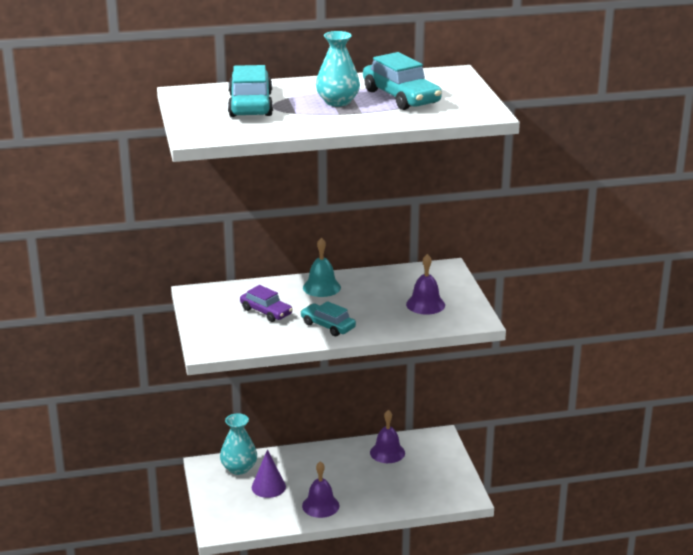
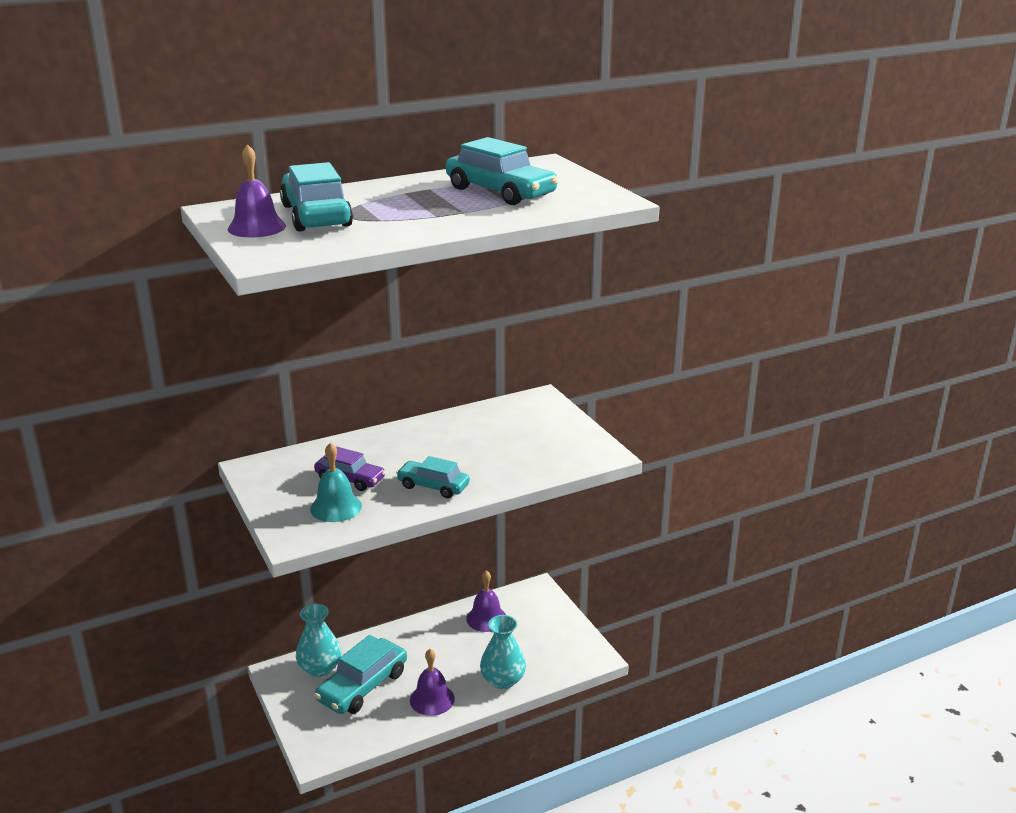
camera: 15 degrees left, 0 degrees up
purple cone [252,449,286,498] -> turquoise car [314,635,407,714]
turquoise bell [303,238,341,297] -> turquoise bell moved to [310,443,362,522]
turquoise vase [316,31,360,107] -> turquoise vase moved to [480,615,526,689]
purple bell [406,254,445,315] -> purple bell moved to [228,144,286,238]

